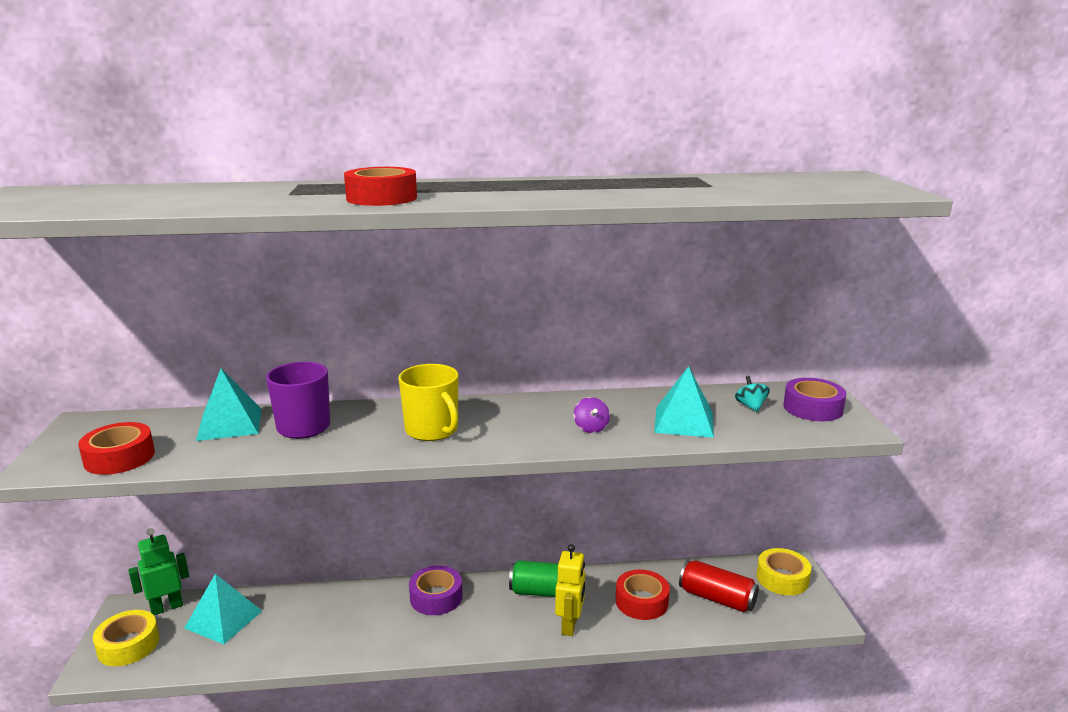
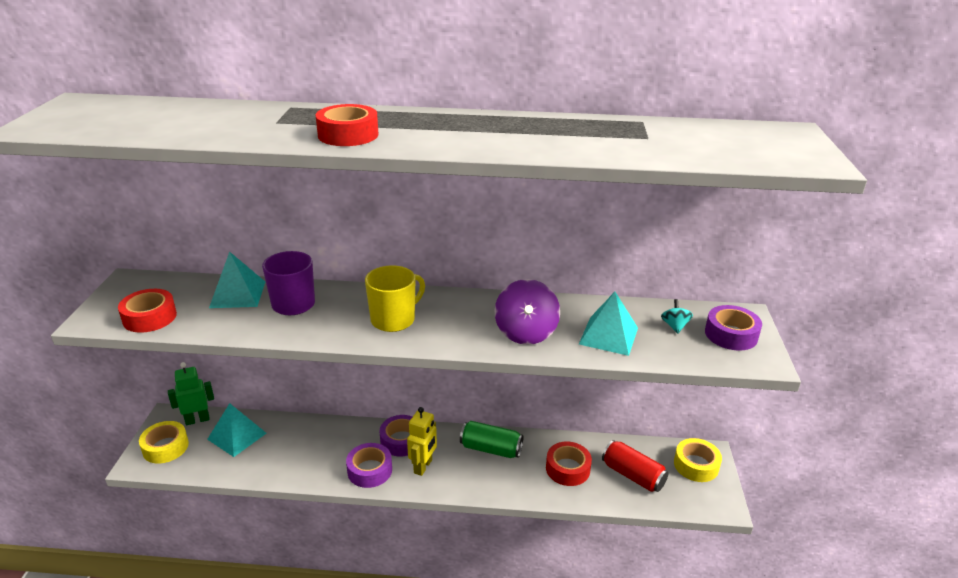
camera: 10 degrees right, 10 degrees up
yellow mug [398,364,459,441] -> yellow mug turned 105 degrees counterclockwise [365,265,425,332]
yellow robot [555,544,585,636] -> yellow robot moved to [407,407,437,476]
purple spinning top [574,397,610,433] -> purple spinning top [494,279,560,345], size x2.06
none -> purple tape [346,443,392,488]

